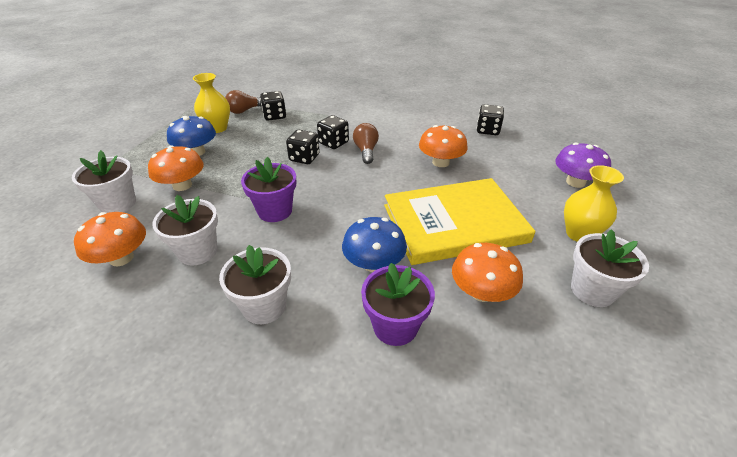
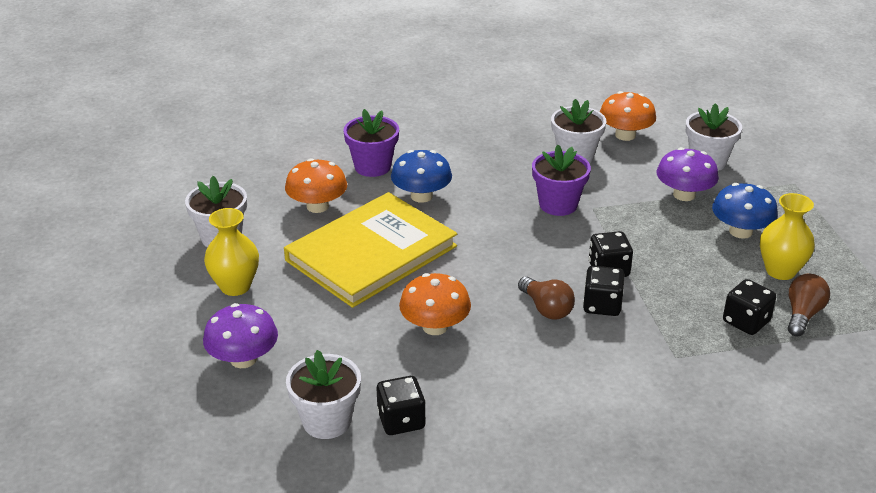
camera: 150 degrees right, 5 degrees down
orange mushroom [148,145,204,191] -> purple mushroom [657,147,719,201]
white flower pot [219,245,291,324] -> white flower pot moved to [286,350,361,439]

